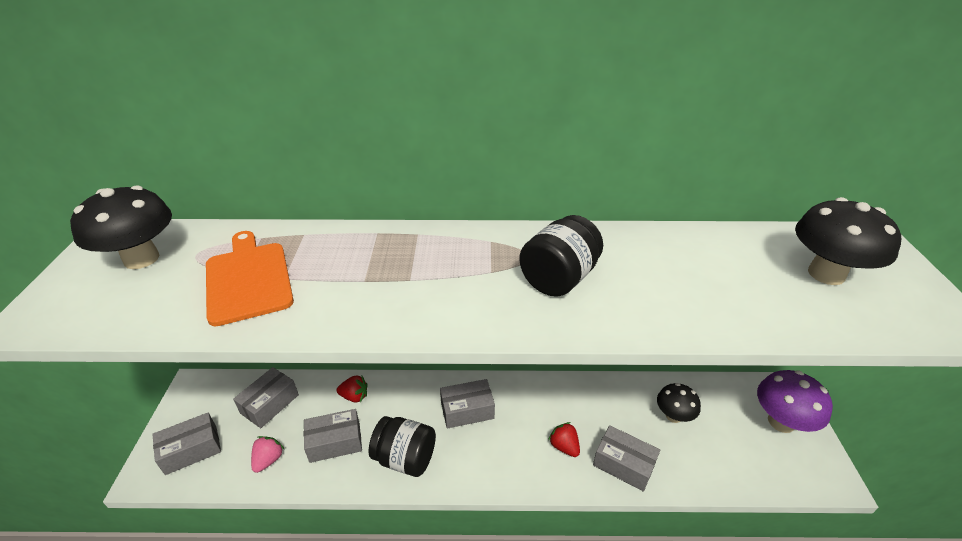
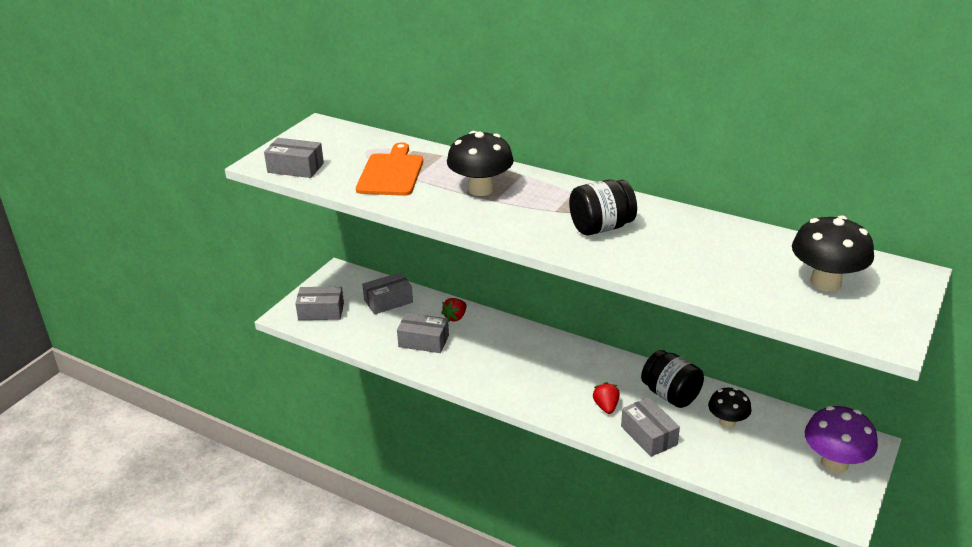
camera: 30 degrees right, 5 degrees down
black mushroom [70,185,172,269] -> black mushroom moved to [447,131,514,196]
pink strawberry [251,436,285,473] -> none
red strawberry [336,375,368,403] -> red strawberry turned 90 degrees clockwise [441,298,466,322]
black jar [369,416,436,477] -> black jar moved to [641,350,704,408]
grey box [440,379,495,428] -> grey box moved to [264,138,324,178]

